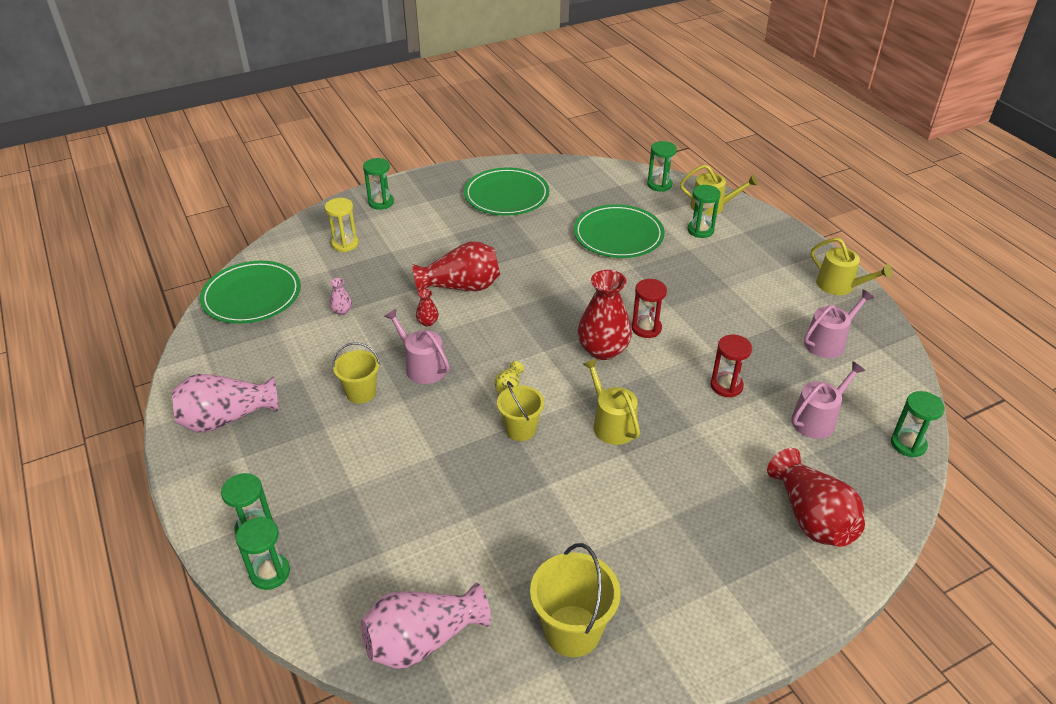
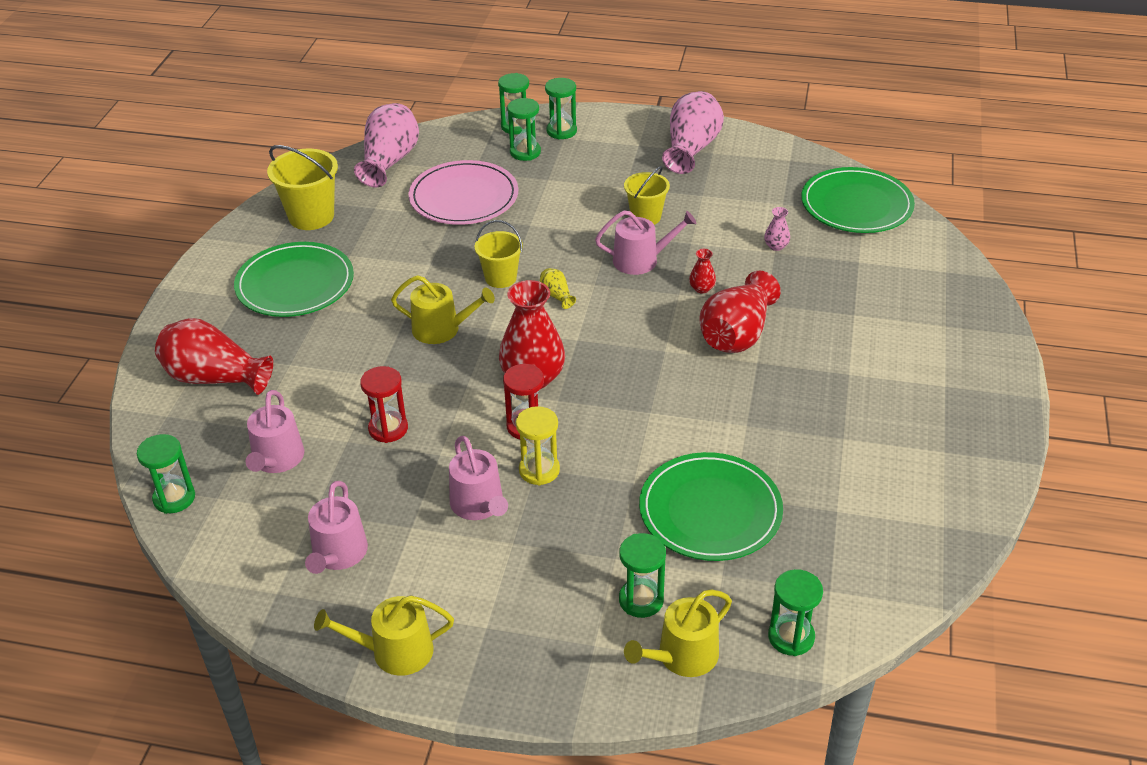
camera: 130 degrees right, 0 degrees up
yellow hourglass [325,198,359,252] -> yellow hourglass moved to [516,406,560,485]
green hourglass [363,158,394,210] -> green hourglass moved to [507,98,541,161]
green plate [464,167,549,216] -> green plate moved to [234,242,354,317]
none -> pink plate [409,160,518,225]
none -> pink watering can [449,436,508,520]

